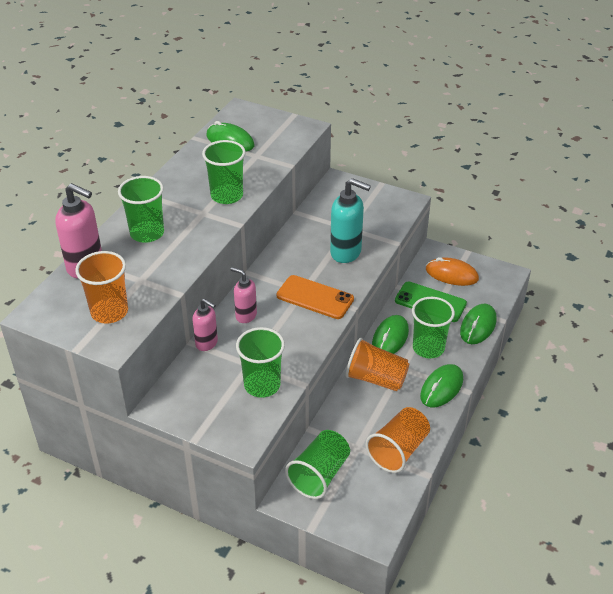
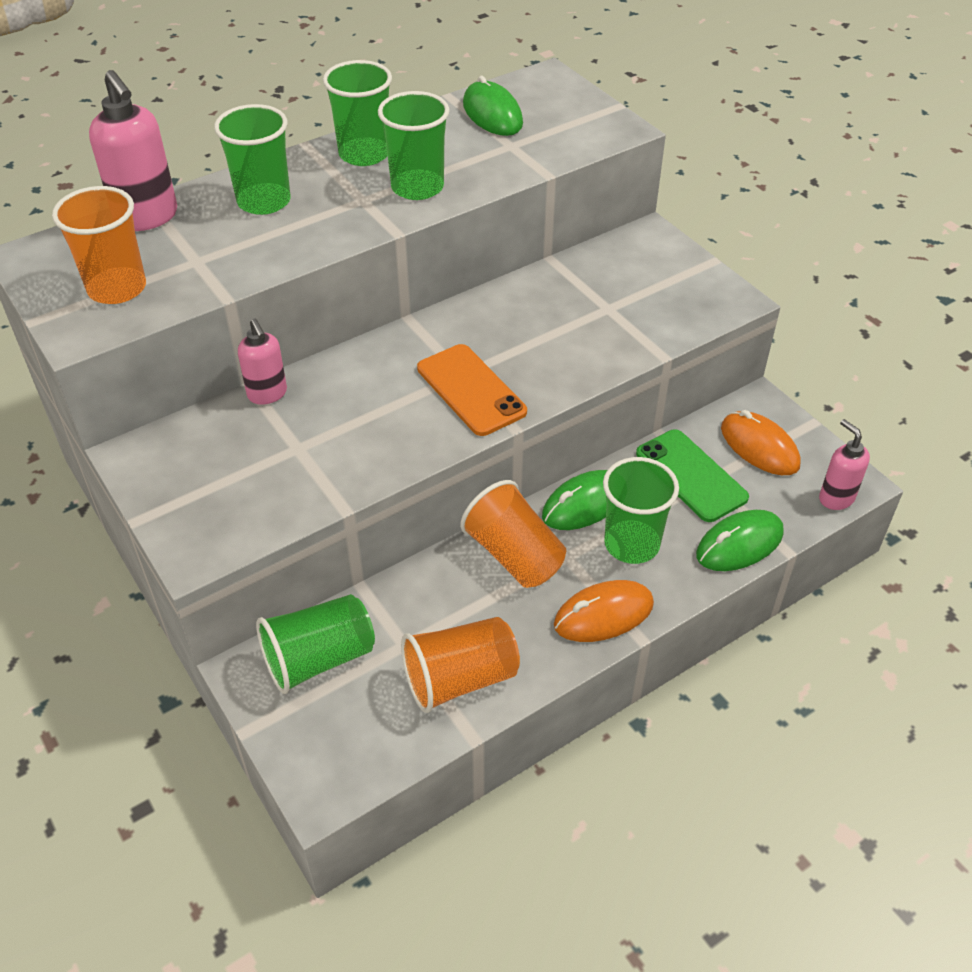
camera: 30 degrees right, 5 degrees up
pink soap dispenser [230,267,257,323] -> pink soap dispenser moved to [819,419,870,510]
green cup [236,327,285,398] -> green cup moved to [323,60,392,166]
turquoise soap dispenser [330,178,371,263] -> none
green mouse [420,364,463,407] -> orange mouse [554,580,654,642]

